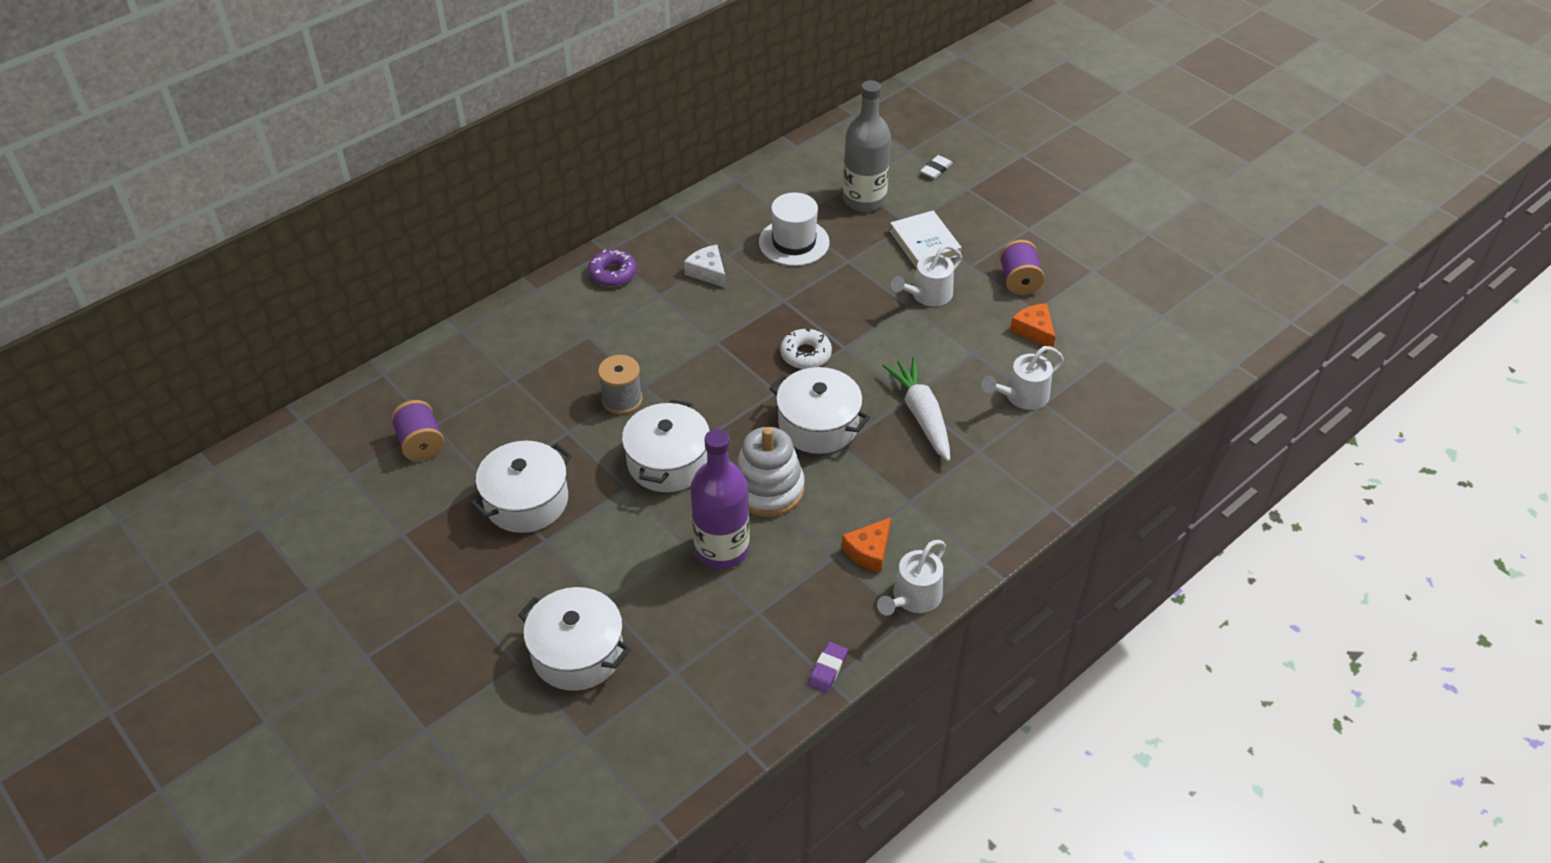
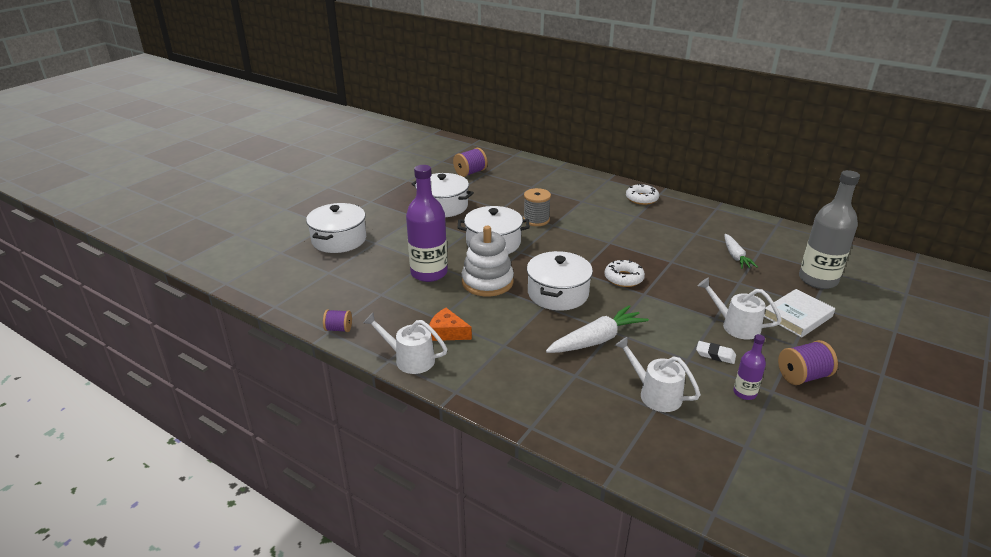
camera: 75 degrees right, 15 degrees down
purple donut [588,249,637,287] -> white donut [626,184,659,205]
white cheese [684,245,726,288] -> none
white hat [759,193,830,266] -> white carrot [724,234,758,269]
purple eraser [808,642,848,693] -> purple spool [323,309,352,332]
white eraser [920,155,953,179] -> white eraser moved to [696,341,736,364]
orange cheese [1010,303,1055,347] -> purple bottle [733,334,766,400]

